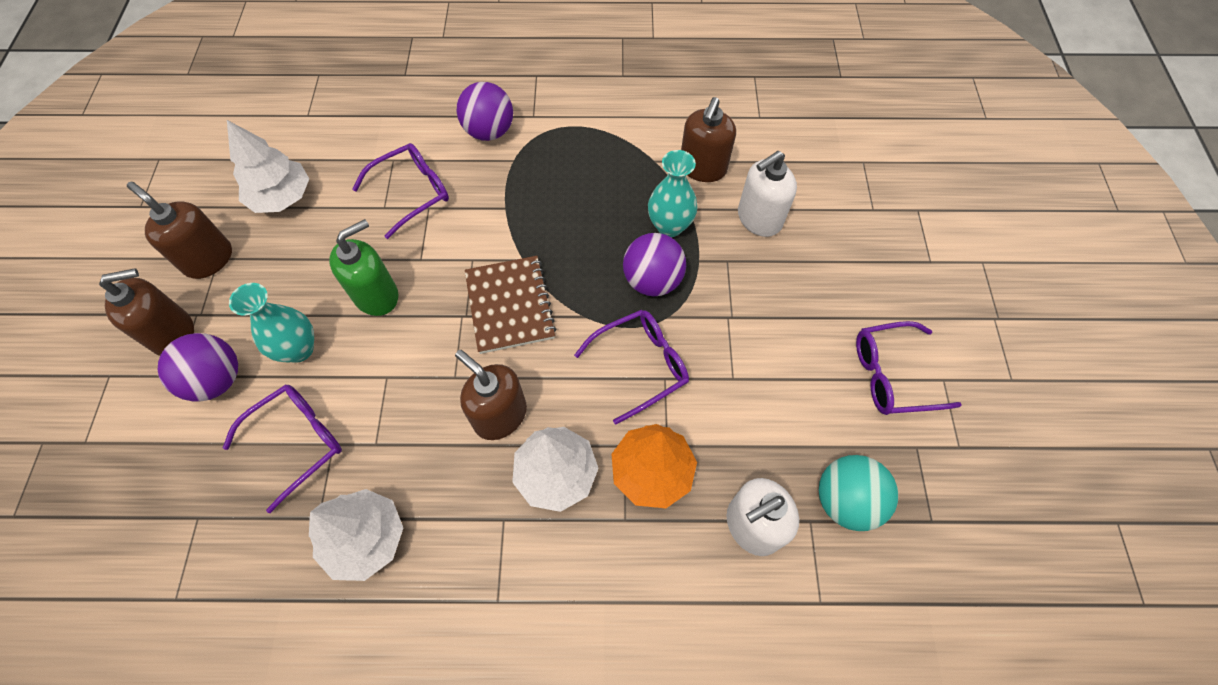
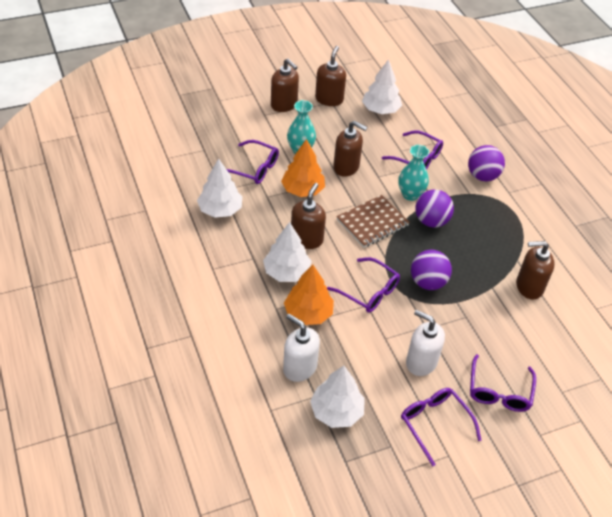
camera: 65 degrees right, 15 degrees down
purple ball [158,333,238,401] -> purple ball moved to [415,189,454,228]
green soap dispenser [329,219,398,316] -> brown soap dispenser [333,121,367,177]
turquoise vase [648,150,697,237] -> turquoise vase moved to [398,145,429,201]
white soap dispenser [738,151,797,237] -> white soap dispenser moved to [406,310,445,376]
turquoise ball [819,455,898,531] -> white tree [310,365,365,428]
none -> orange tree [281,139,325,197]
none -> purple glasses [470,354,536,412]

